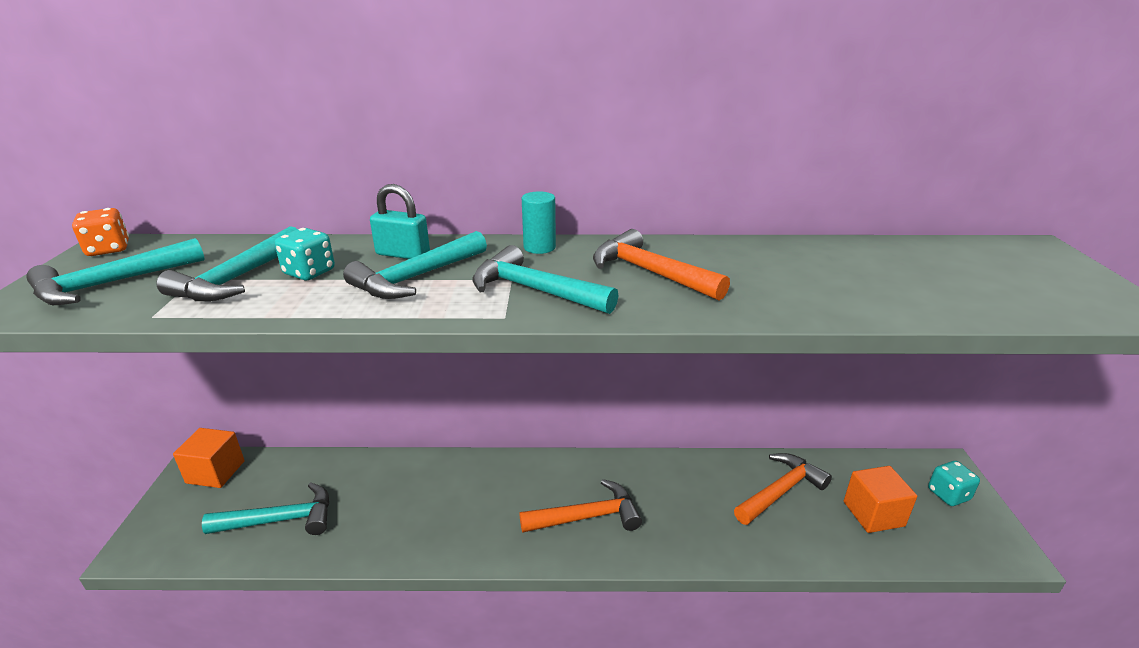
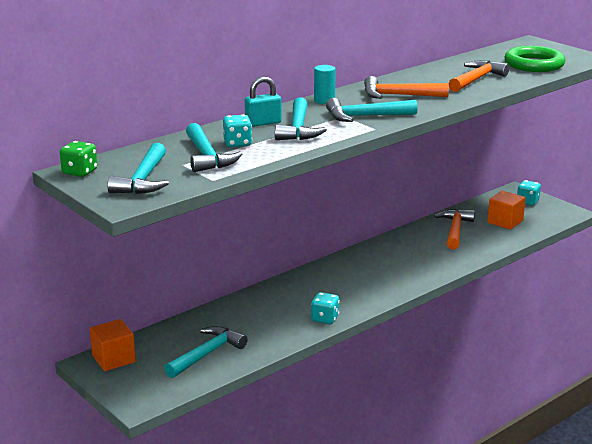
camera: 40 degrees left, 5 degrees down
orange dice [72,208,129,256] -> green dice [60,141,97,177]
orange hammer [519,479,642,533] -> orange hammer moved to [449,60,510,92]
none -> turquoise dice [311,292,340,324]
none -> green ring [504,46,565,72]

